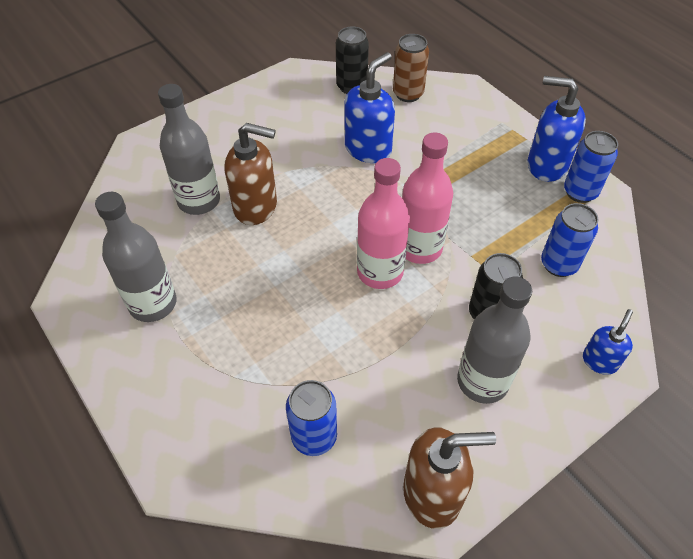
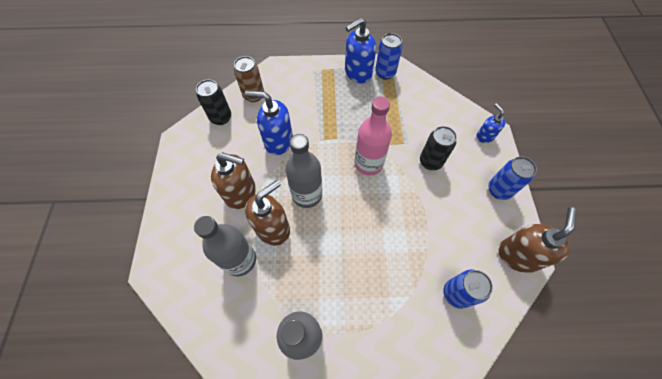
camera: 55 degrees left, 10 degrees up
blue soap dispenser [345,52,395,163] -> blue soap dispenser turned 60 degrees counterclockwise [245,91,293,155]
pink bottle [357,158,410,289] -> none
grey bottle [457,276,532,404] -> grey bottle moved to [285,134,322,208]
blue can [541,203,598,277] -> blue can moved to [488,156,537,200]
none -> brown soap dispenser [211,152,256,209]

